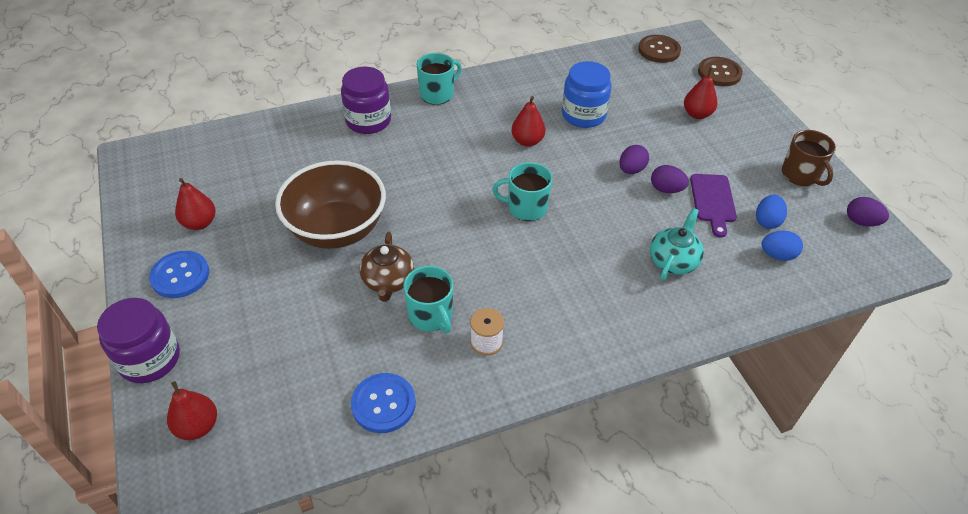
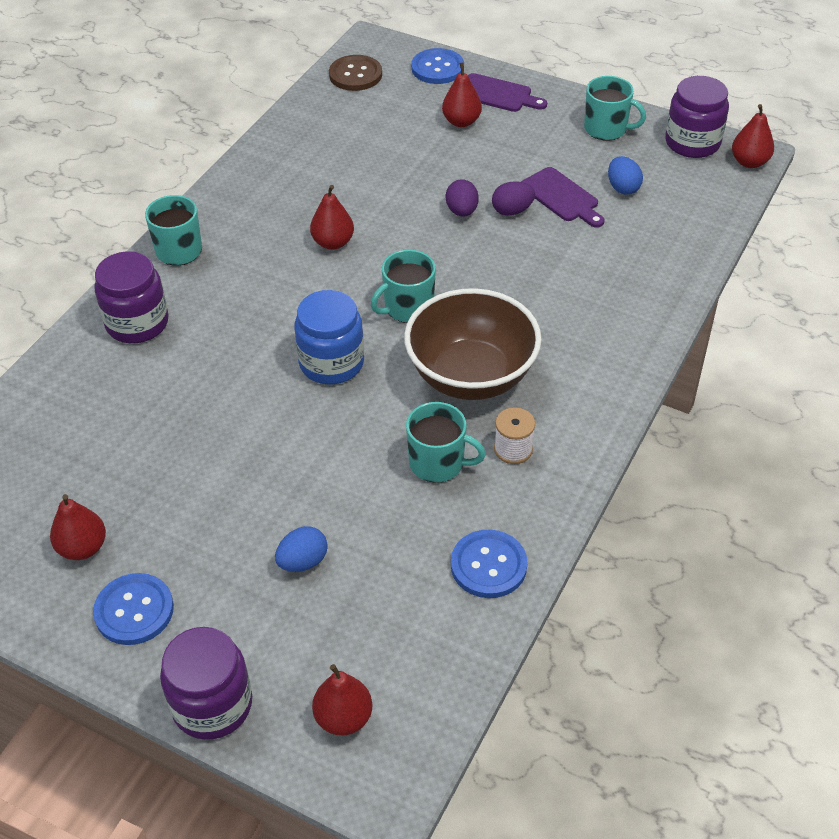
camera: 40 degrees left, 0 degrees up
brown bowl [275,160,386,249] -> brown bowl moved to [404,288,542,400]
brown teapot [360,232,414,302] -> none
blue jar [562,61,612,128] -> blue jar moved to [294,290,364,385]
turquoise teapot [650,208,704,280] -> none
brown button [698,57,743,86] -> blue button [411,48,464,84]
blue egg [761,230,803,261] -> blue egg moved to [275,526,328,572]
brown mug [782,130,836,186] -> turquoise mug [584,76,646,140]
purple egg [847,197,889,227] -> purple jar [665,76,729,158]
none -> purple cutting board [468,73,547,112]
none -> red pear [732,104,774,168]

